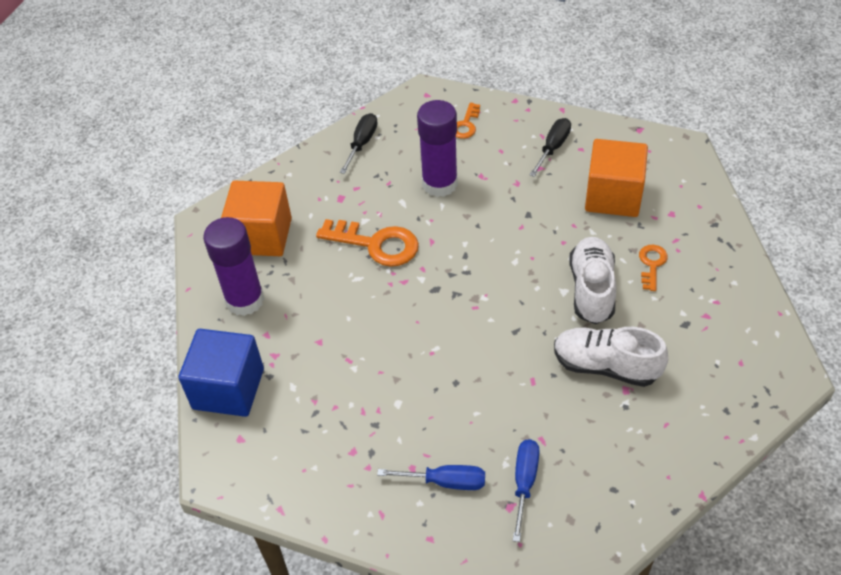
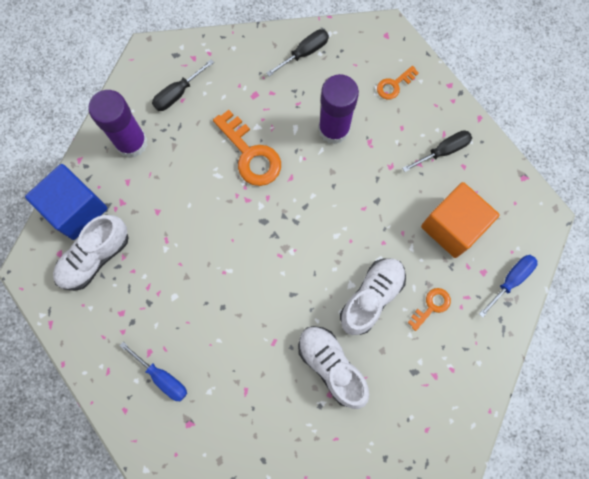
camera: 30 degrees right, 25 degrees up
orange cube [221,181,292,256] -> black screwdriver [152,59,214,111]
blue screwdriver [513,439,540,542] -> blue screwdriver moved to [479,255,537,318]
none -> white shoe [53,215,129,291]

